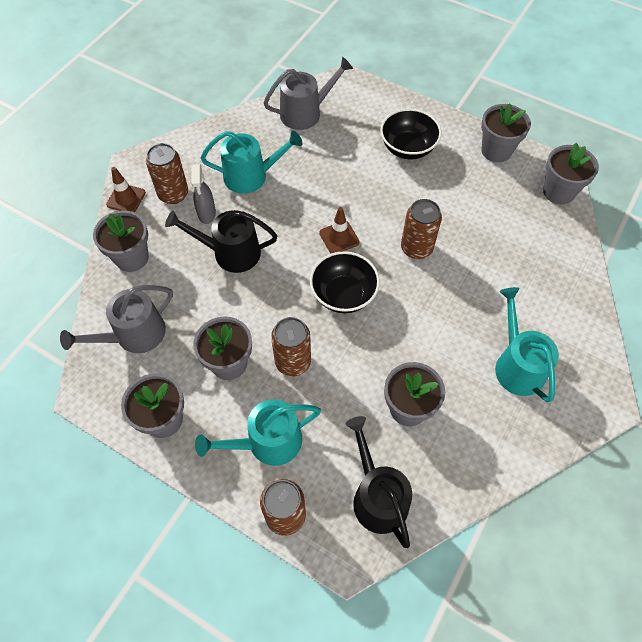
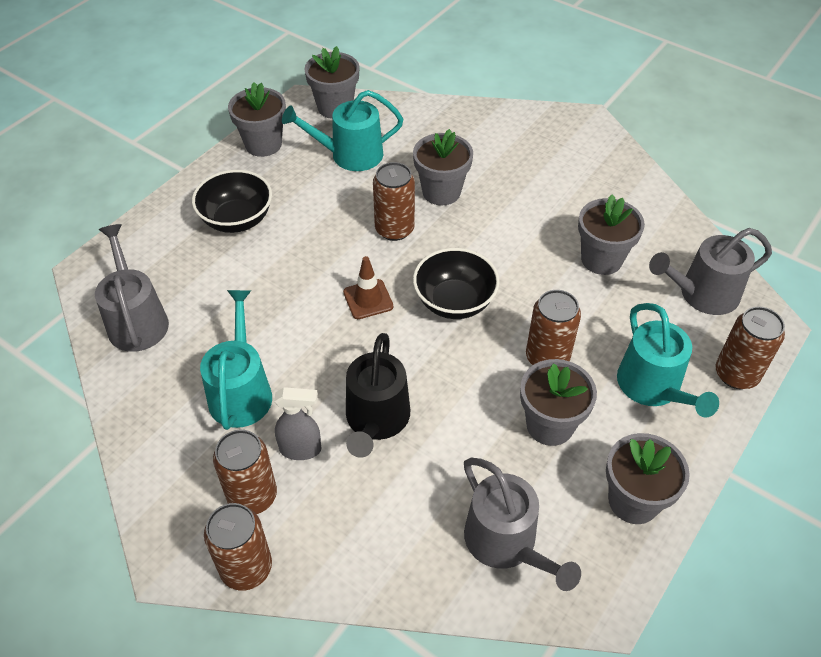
camera: 85 degrees left, 10 degrees down
grey flower pot [93,211,149,272] -> grey flower pot moved to [413,129,473,205]
brown traffic cone [106,167,146,213] -> brown can [204,503,272,591]
black watering can [346,416,412,548] -> grey watering can [649,228,772,315]
turquoise watering can [495,287,559,402] -> turquoise watering can moved to [282,90,403,171]

